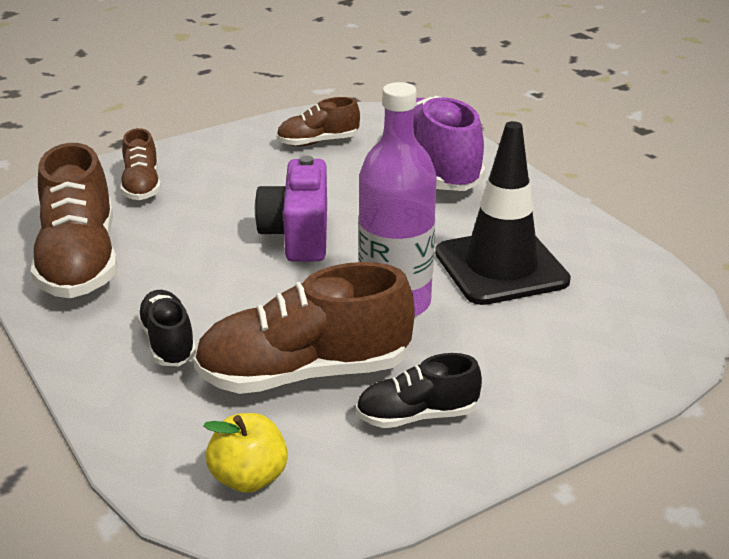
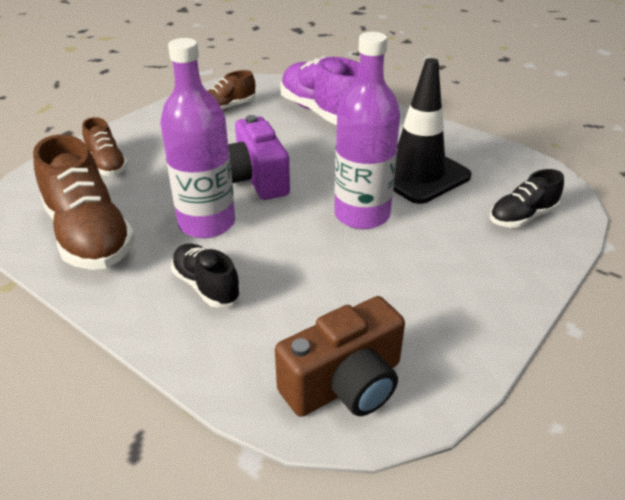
camera: 20 degrees left, 5 degrees up
brown shoe [193,262,415,394] -> none
yellow apple [203,413,288,493] -> brown camera [275,296,405,417]
black shoe [356,353,482,428] -> black shoe moved to [490,169,564,228]
none -> purple bottle [160,38,235,238]

